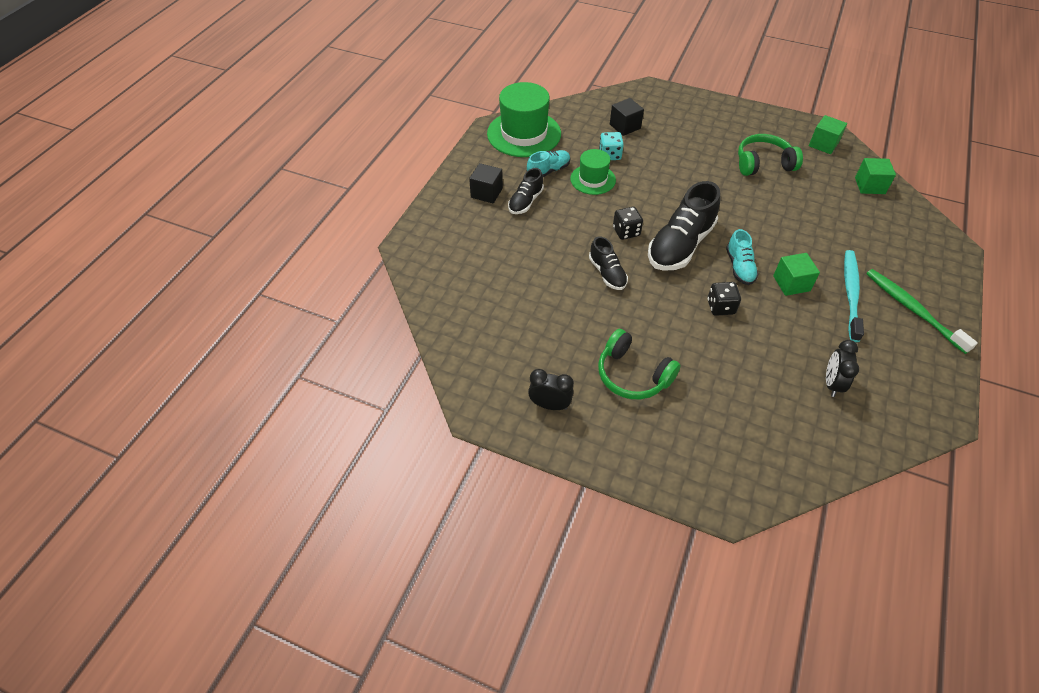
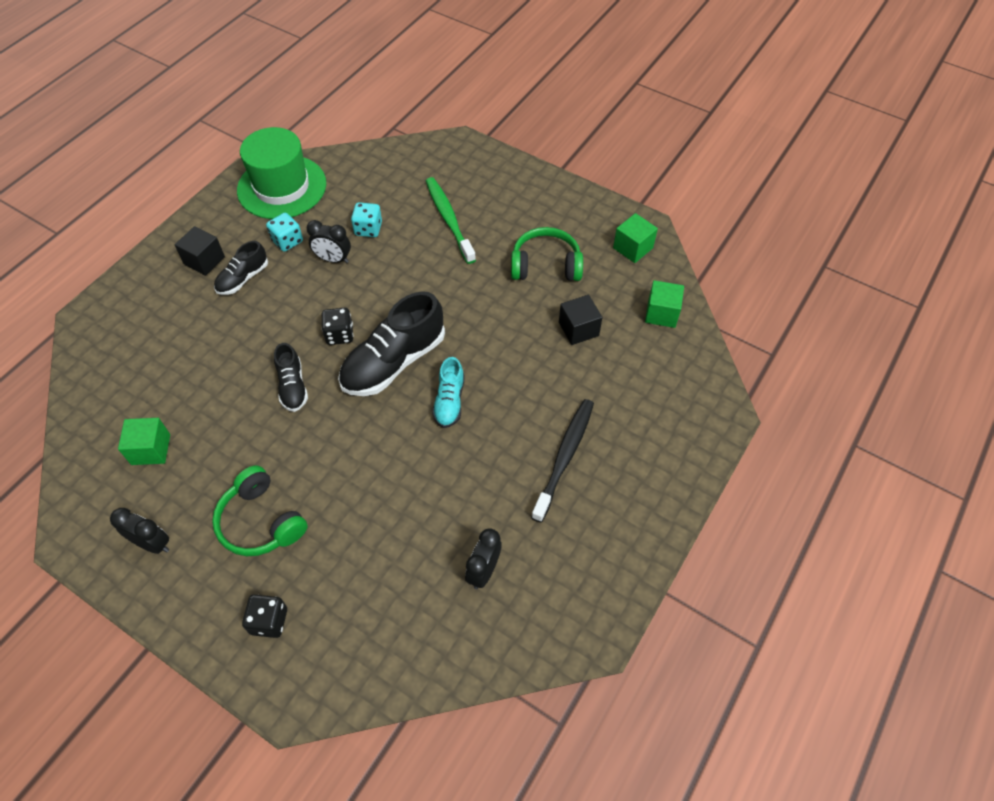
camera: 10 degrees right, 5 degrees up
turquoise shoe [527,150,570,177] -> turquoise dice [266,213,303,252]
green hat [570,149,616,195] -> black clock [306,220,351,263]
black cube [610,98,644,136] -> black cube moved to [559,295,602,345]
black dice [707,282,741,316] -> black dice moved to [242,595,287,638]
green cube [773,253,820,296] -> green cube moved to [118,418,170,465]
turquoise toothbrush [844,250,864,342] -> black toothbrush [531,399,594,522]
green toothbrush [866,269,978,354] -> green toothbrush moved to [426,177,476,264]

